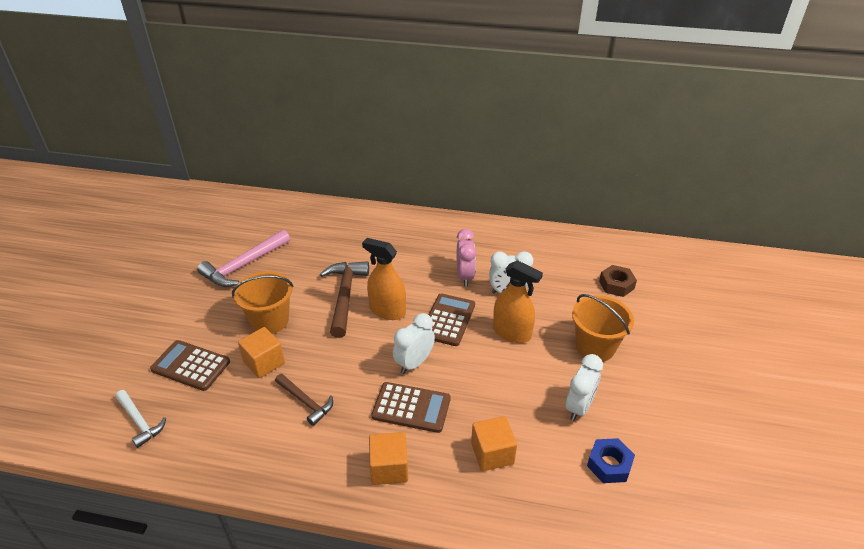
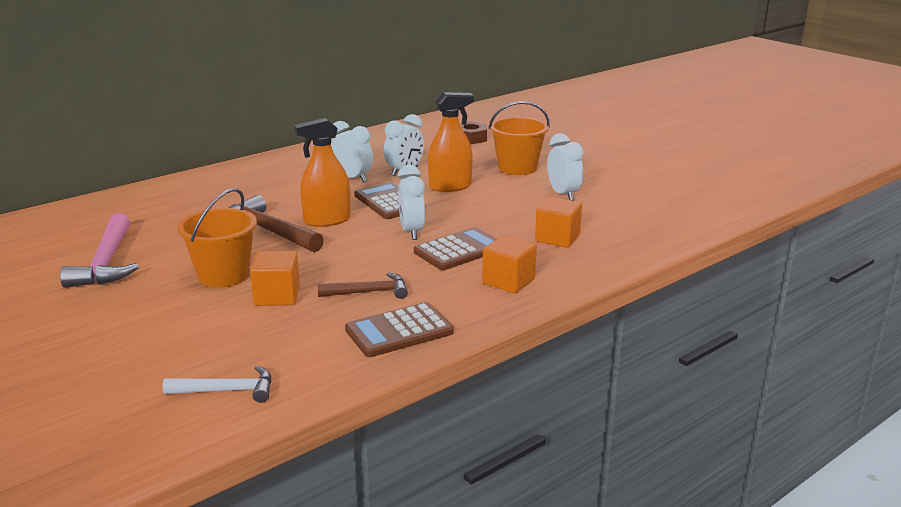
camera: 50 degrees left, 15 degrees down
brown calculator [150,340,230,391] -> brown calculator moved to [345,302,454,357]
pink clock [457,229,477,287] -> white clock [331,121,373,182]
blue nut [587,438,635,483] -> none

